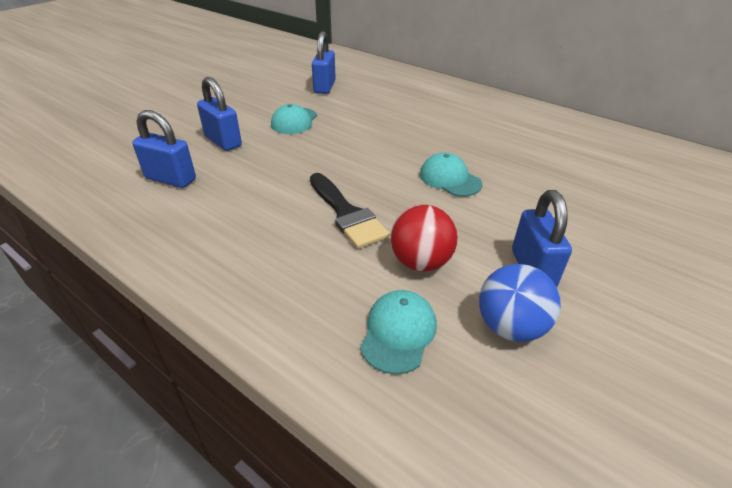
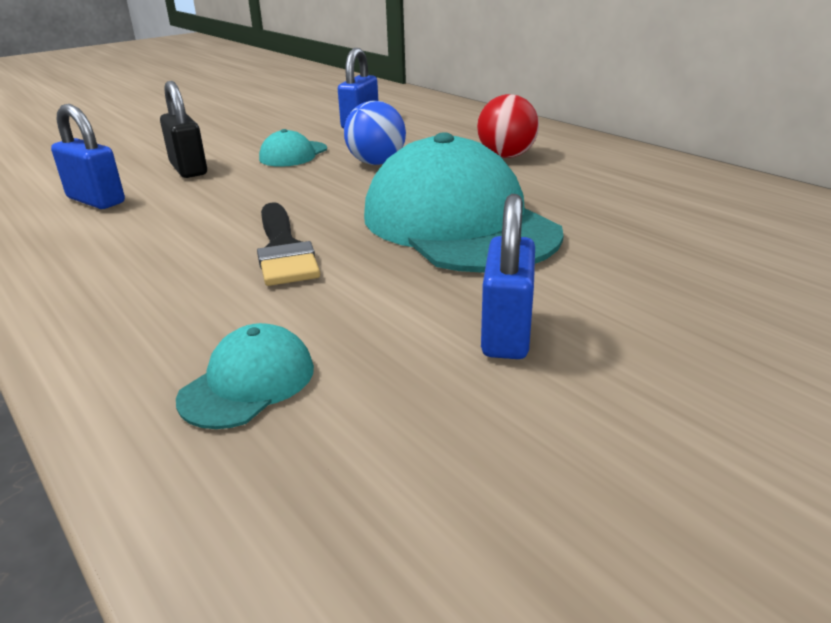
camera: 15 degrees right, 10 degrees down
blue padlock [197,77,242,151] -> black padlock [160,81,207,178]
red ball [390,205,458,271] -> red ball moved to [477,94,539,158]
turquoise cap [420,152,482,197] -> turquoise cap [364,132,564,273], size x2.30
blue ball [479,264,561,342] -> blue ball moved to [344,101,406,165]

